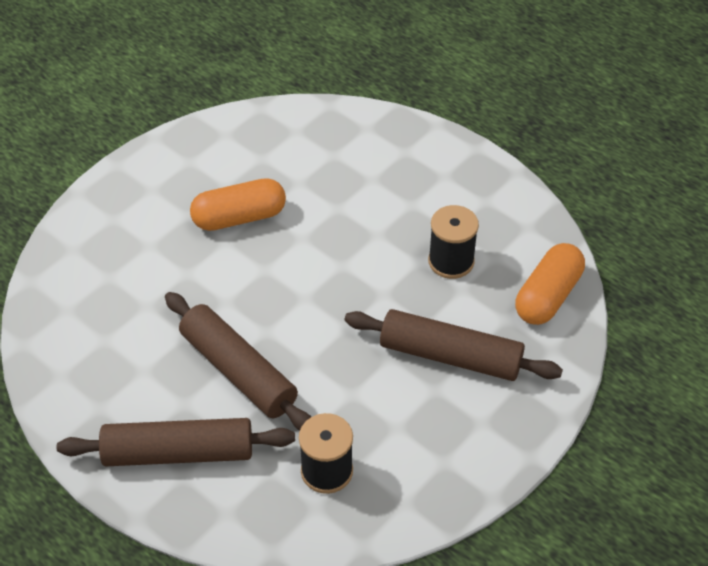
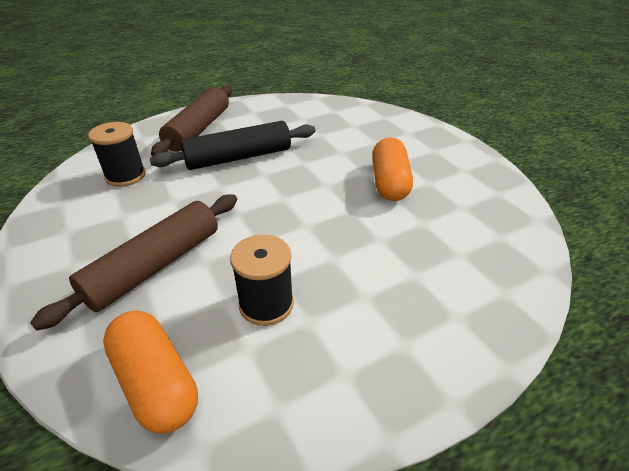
camera: 110 degrees right, 10 degrees down
brown rolling pin [165,292,311,431] -> black rolling pin [150,121,316,170]

